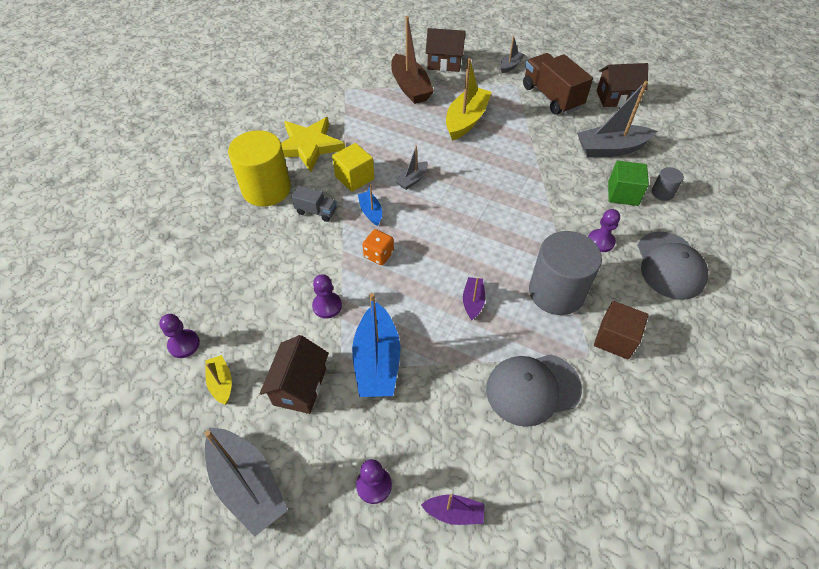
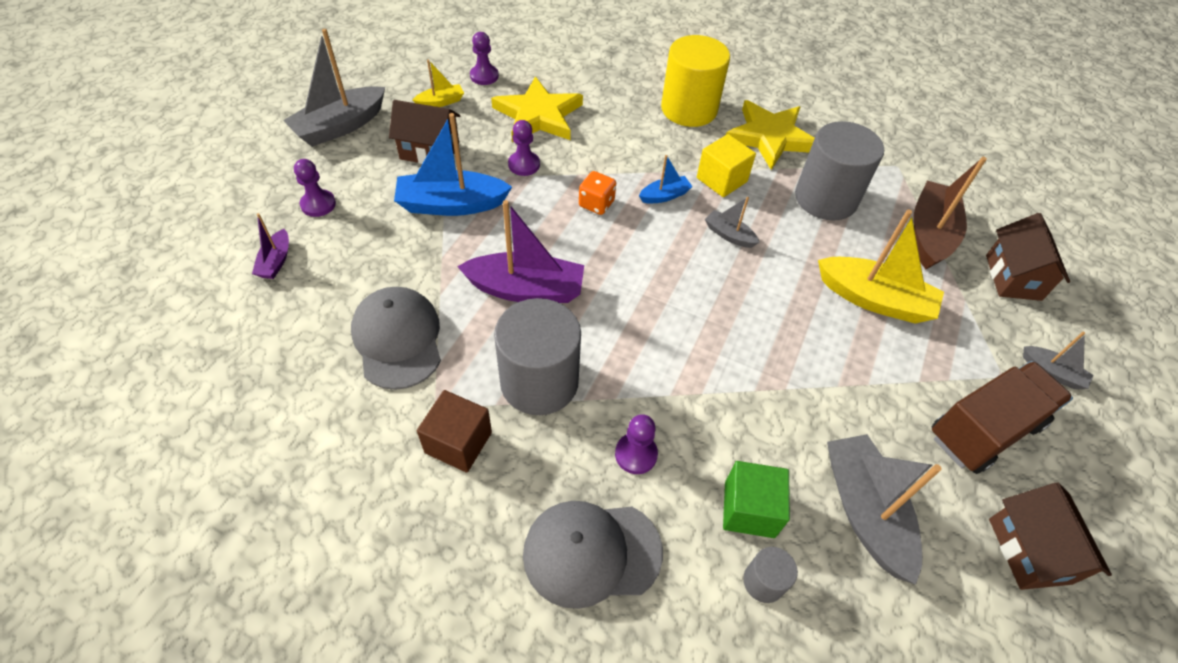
camera: 85 degrees right, 0 degrees up
grey truck [291,186,337,222] -> none
brown boat [391,16,434,104] -> brown boat turned 135 degrees clockwise [914,157,987,269]
purple boat [463,277,485,320] -> purple boat [457,200,584,303], size x1.97
none -> yellow star [491,76,583,142]
none -> grey cylinder [795,121,884,220]

